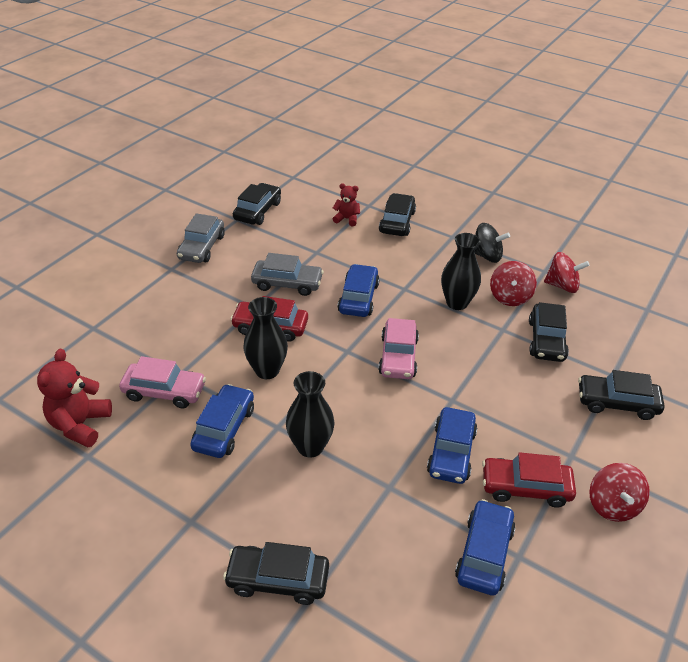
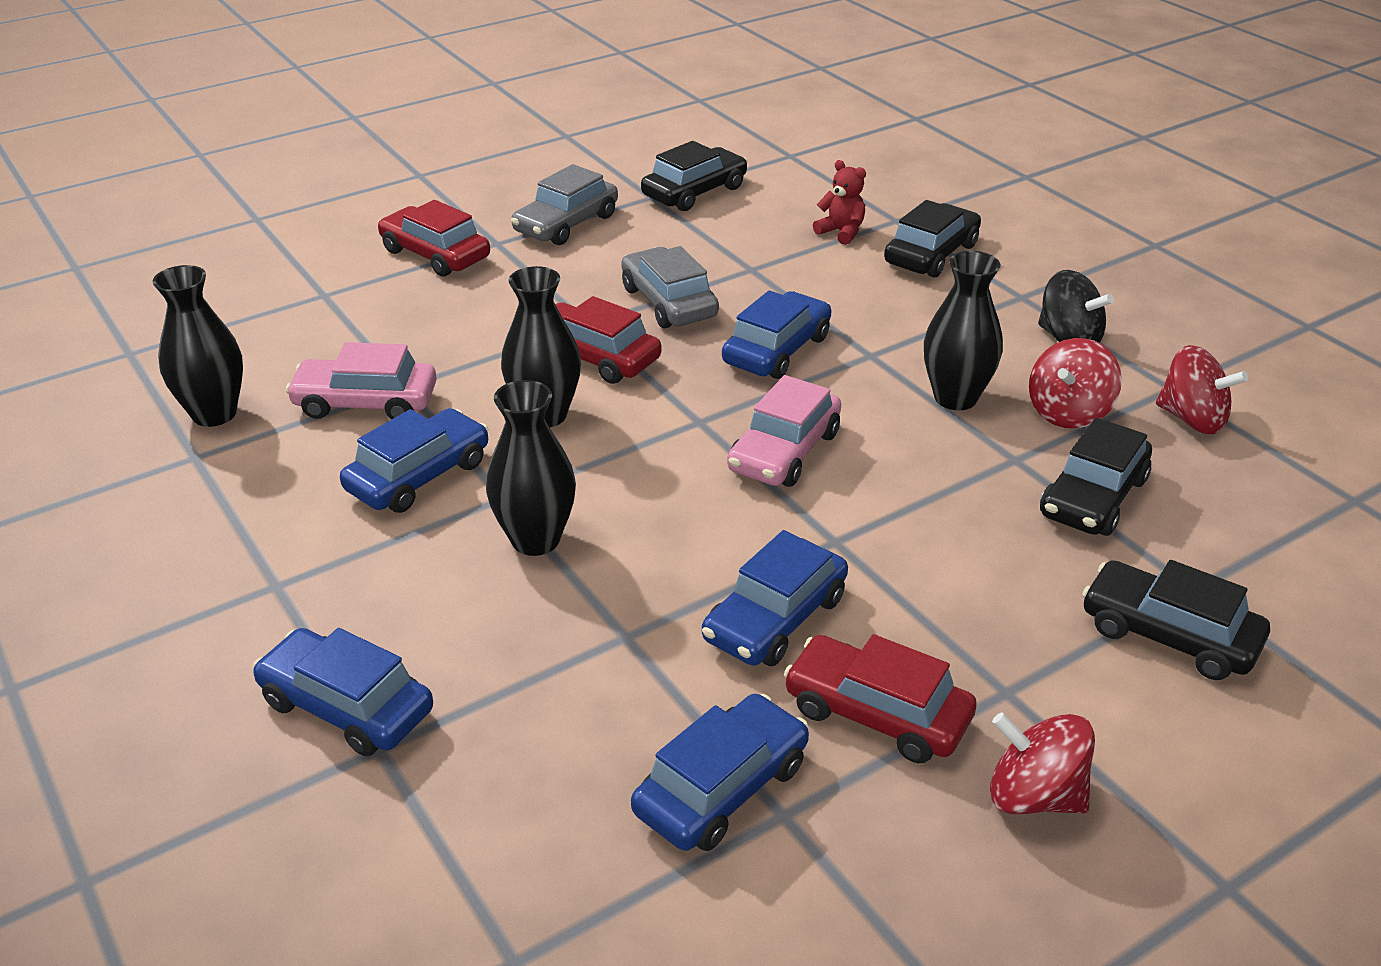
camera: 25 degrees right, 5 degrees down
red teddy bear [37,349,112,447] -> black vase [153,265,243,427]
pink car [119,356,206,409] -> pink car turned 150 degrees clockwise [286,342,437,419]
black car [223,542,329,605] -> blue car [253,628,433,756]
grey car [251,253,324,296] -> grey car turned 150 degrees counterclockwise [621,246,719,329]
red spinning top [589,463,650,522] -> red spinning top turned 90 degrees clockwise [990,712,1095,814]
none -> red car [378,200,490,277]

